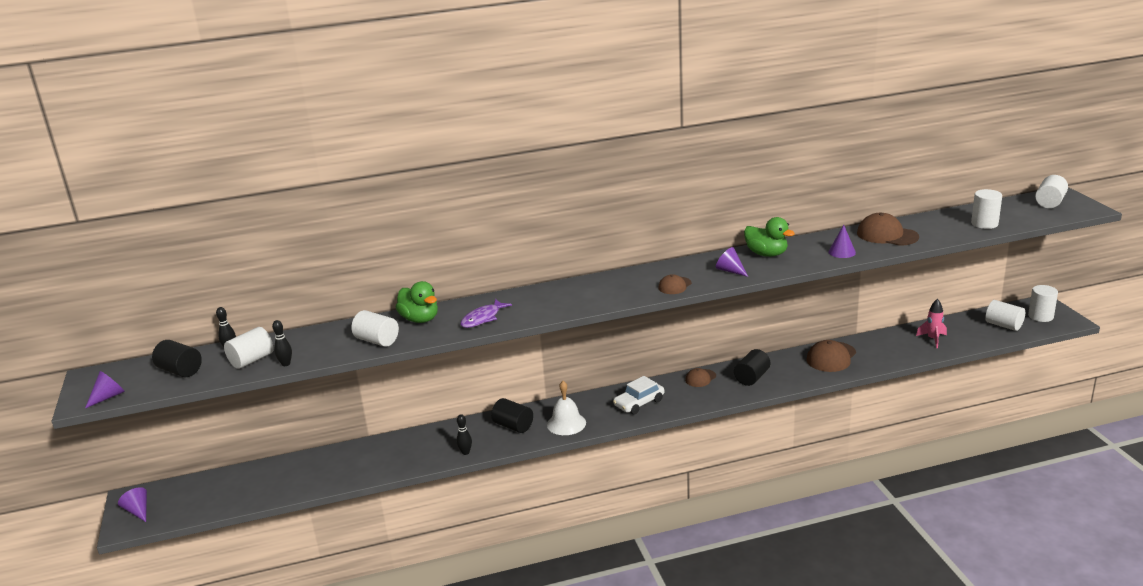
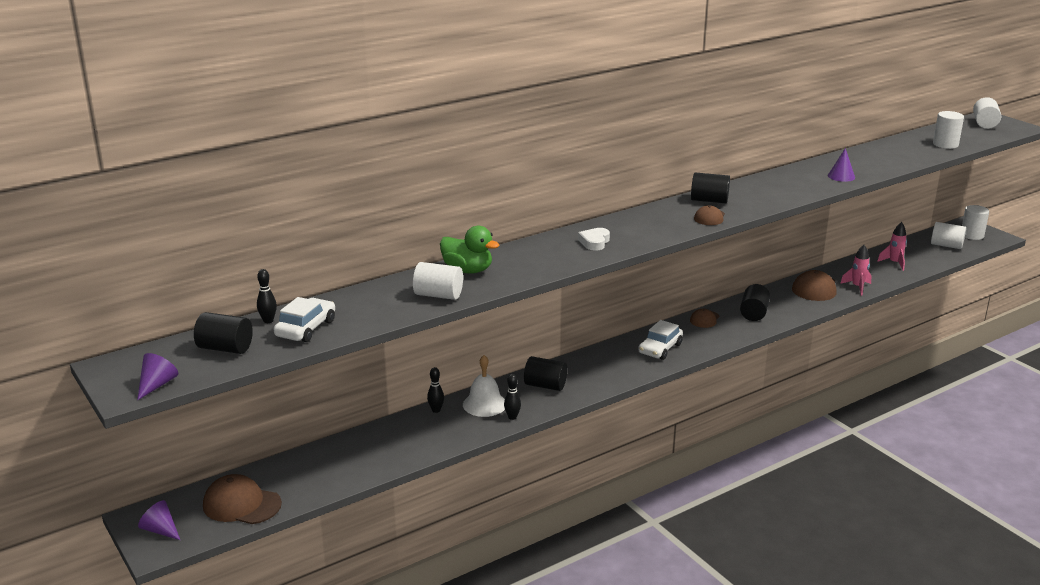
camera: 20 degrees left, 0 degrees up
white cylinder [224,327,274,369] -> white car [274,297,335,342]
black bowling pin [272,320,292,366] -> black bowling pin moved to [427,367,444,413]
purple fish [460,299,512,328] -> none
white bell [547,381,586,435] -> white bell moved to [463,355,505,417]
purple cone [716,247,748,277] -> none
green duck [744,217,795,257] -> none
brown cap [857,213,919,246] -> brown cap moved to [203,474,282,524]
none -> white heart [578,228,610,251]
none -> black cylinder [691,172,730,203]
none -> pink rocket [840,245,871,296]

